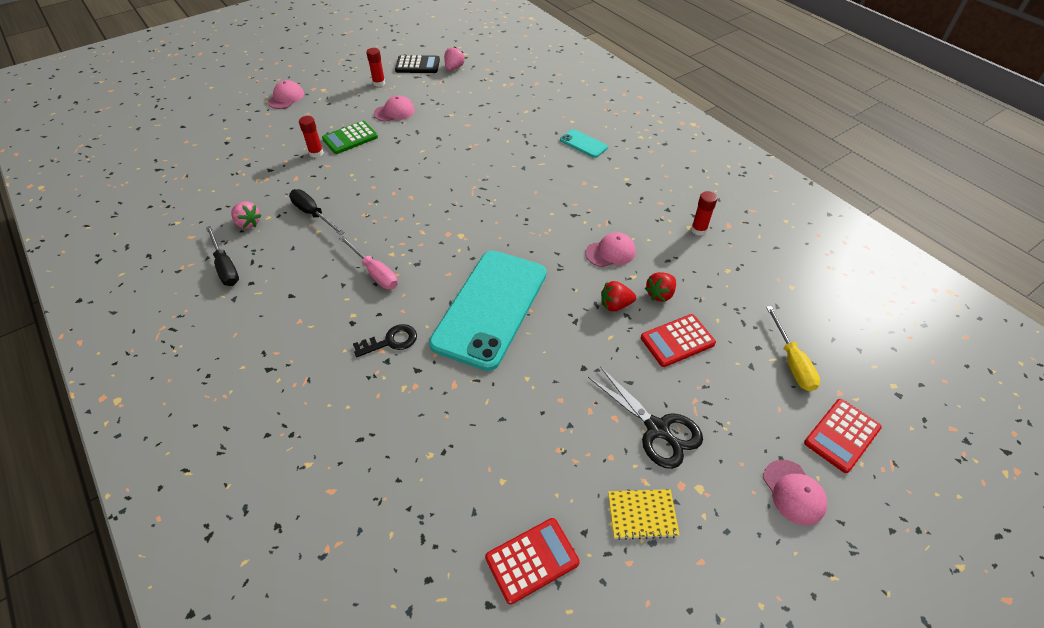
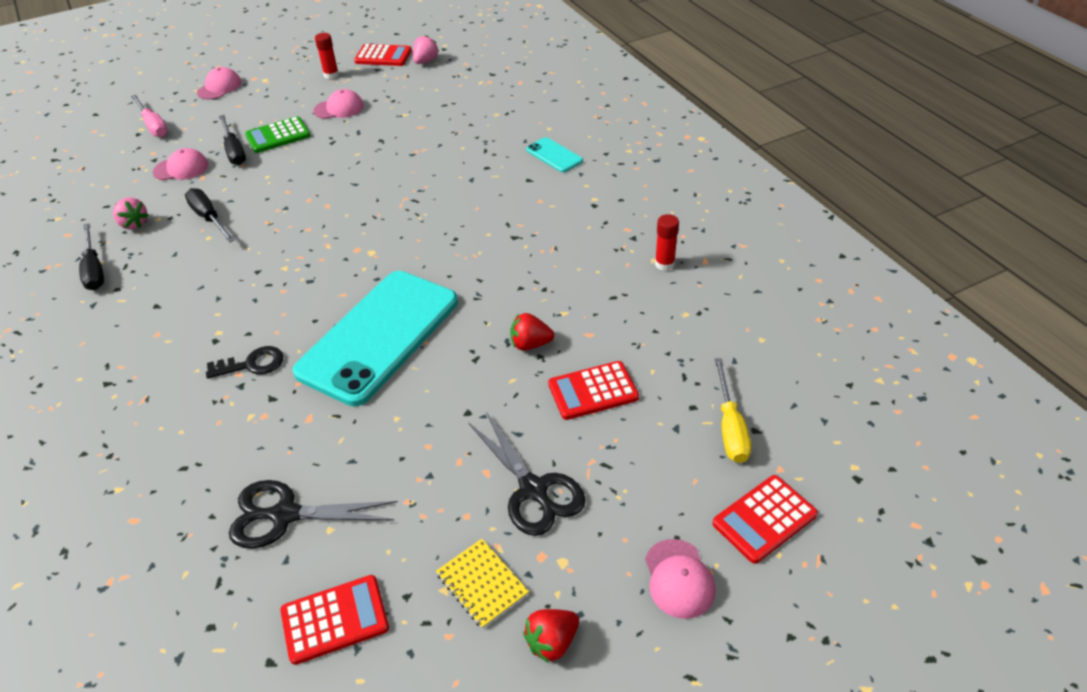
camera: 10 degrees right, 5 degrees down
red glue stick [299,116,324,158] -> black screwdriver [219,115,246,165]
pink screwdriver [339,236,398,289] -> pink screwdriver moved to [131,95,168,137]
black calculator [395,55,440,73] -> red calculator [354,44,412,66]
pink cap [586,232,636,267] -> pink cap moved to [153,148,209,180]
yellow notebook [608,489,680,540] -> yellow notebook turned 45 degrees clockwise [436,539,529,629]
red strawberry [645,272,676,302] -> red strawberry moved to [523,609,579,663]
none -> black scissors [229,480,398,549]

